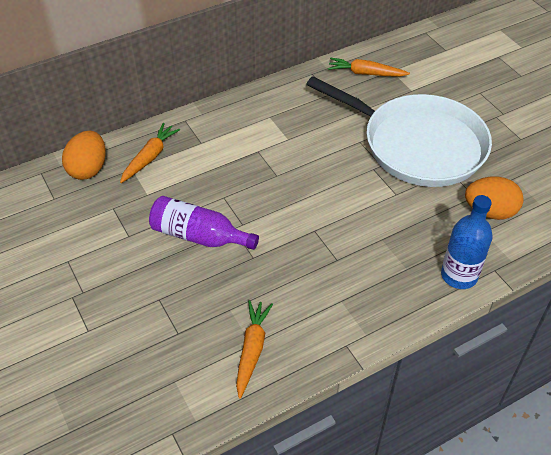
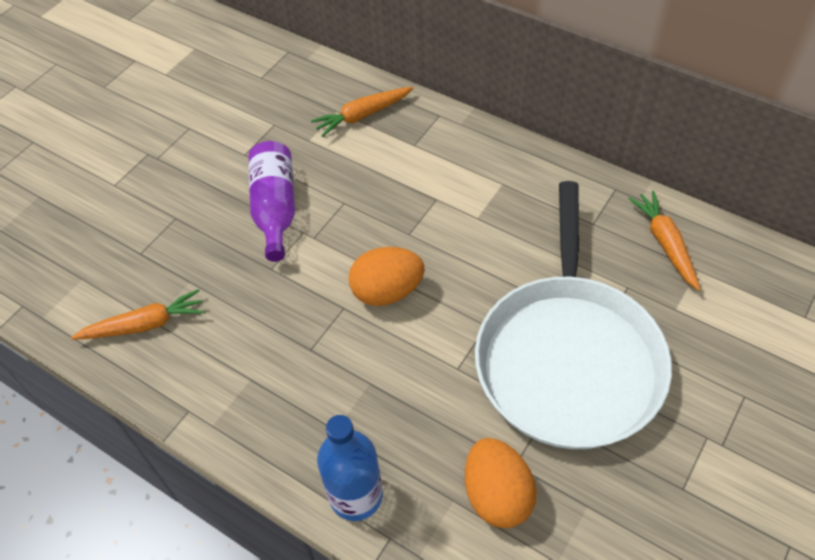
camera: 65 degrees right, 5 degrees up
orange egg [62,131,106,180] -> orange egg moved to [349,247,425,306]
orange carrot [120,123,180,183] -> orange carrot turned 150 degrees clockwise [311,87,413,137]

